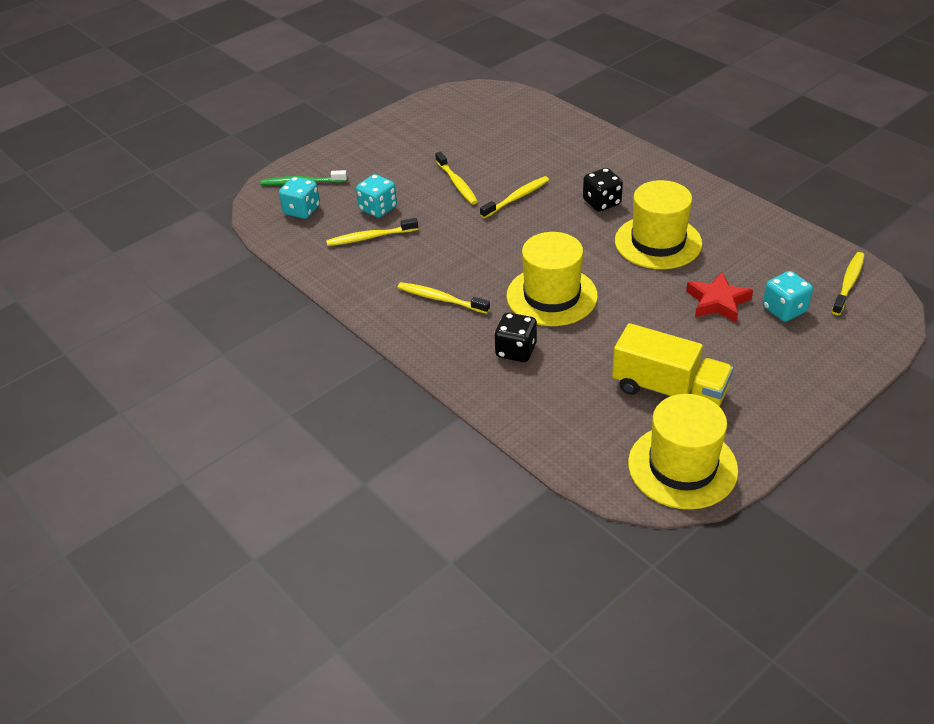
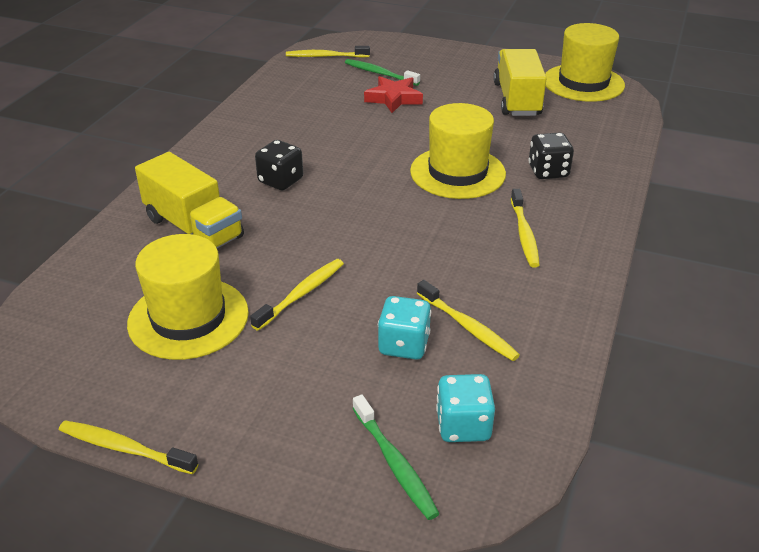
camera: 120 degrees left, 5 degrees down
yellow toothbrush [480,176,549,218] -> yellow toothbrush moved to [59,420,198,475]
yellow hat [615,180,702,269] -> yellow hat moved to [127,234,249,360]
turquoise dice [763,271,813,322] -> green toothbrush [345,59,420,86]
none -> yellow truck [135,152,244,248]

